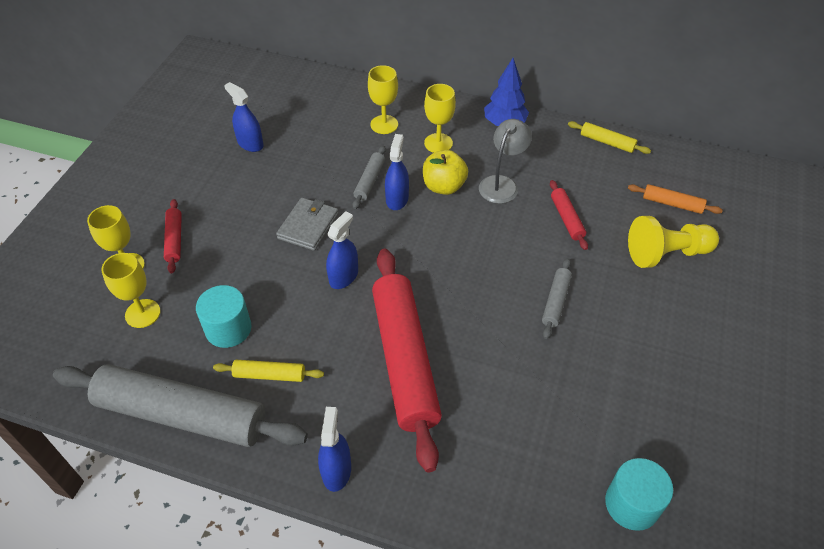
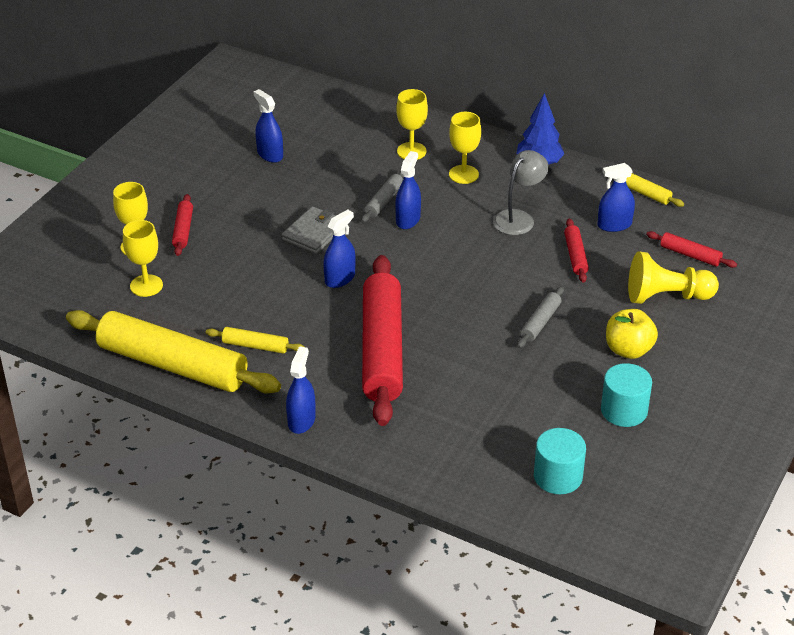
camera: 10 degrees right, 10 degrees down
grey rolling pin [53,364,308,447] -> yellow rolling pin [66,310,281,393]
turquoise cylinder [196,285,252,348] -> turquoise cylinder moved to [601,363,652,427]
yellow apple [423,150,468,195] -> yellow apple moved to [606,309,658,359]
orange rolling pin [628,184,723,214] -> red rolling pin [646,231,737,268]
none -> blue spray bottle [598,163,635,232]

